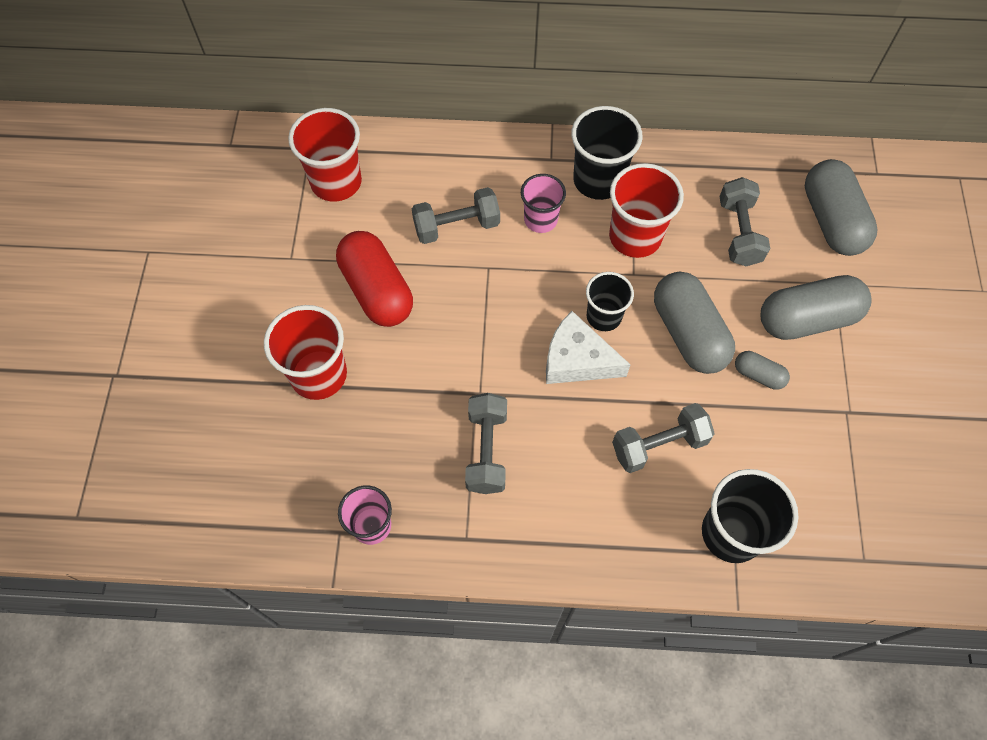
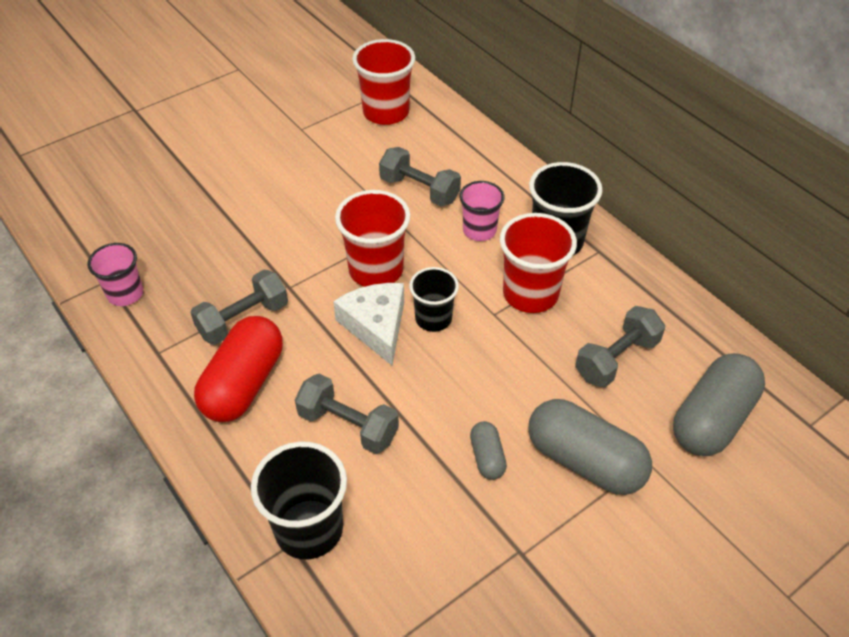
camera: 50 degrees right, 15 degrees down
red cup [264,305,347,400] -> red cup moved to [335,190,410,287]
red capsule [336,231,413,327] -> red capsule moved to [194,316,283,422]
grey capsule [654,272,735,374] -> none

